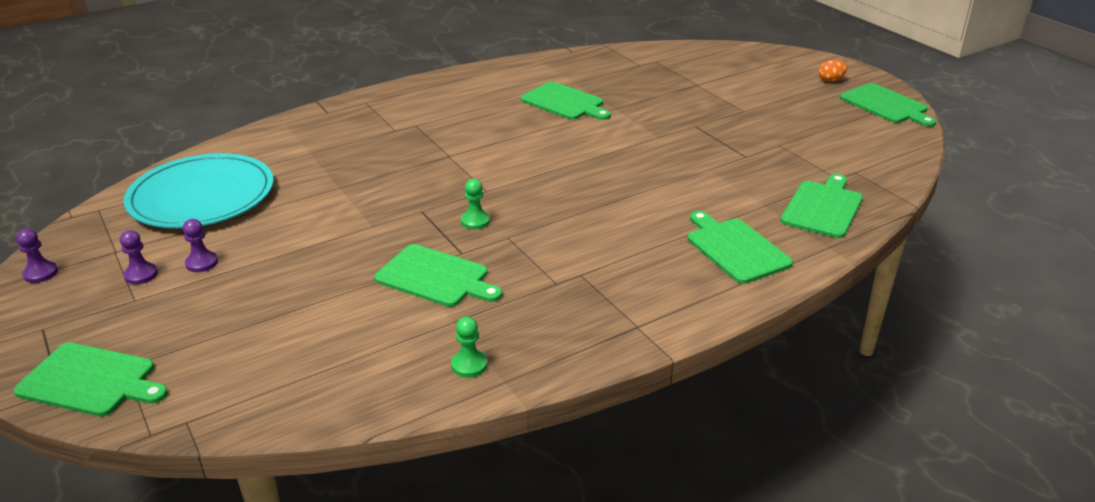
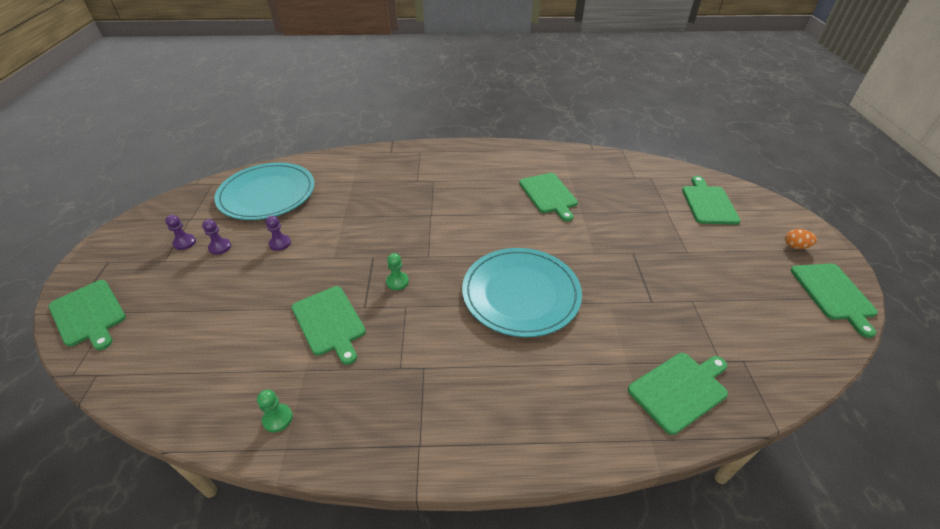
camera: 30 degrees right, 10 degrees up
purple pawn [16,229,58,283] -> purple pawn moved to [265,216,291,251]
green cutting board [688,211,793,284] -> green cutting board moved to [682,176,741,225]
none -> turquoise plate [462,248,582,337]

